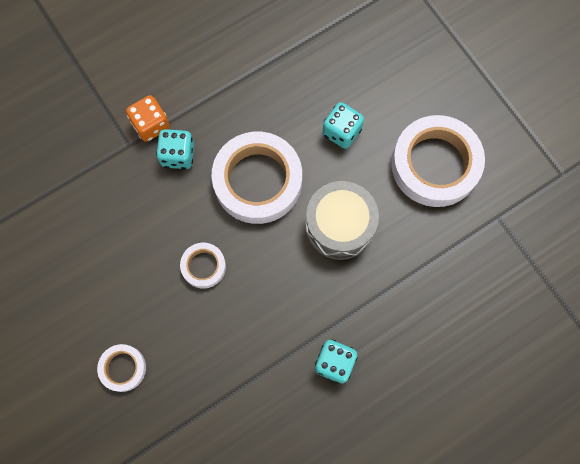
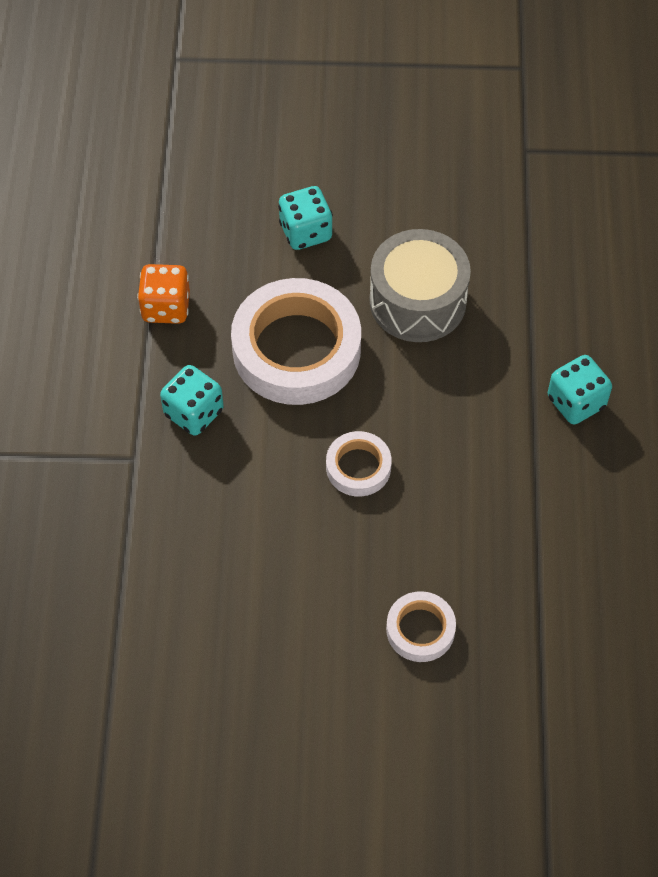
camera: 55 degrees left, 15 degrees down
orange dice [126,95,170,142] -> orange dice moved to [137,264,190,324]
white tape [391,115,485,207] -> none

